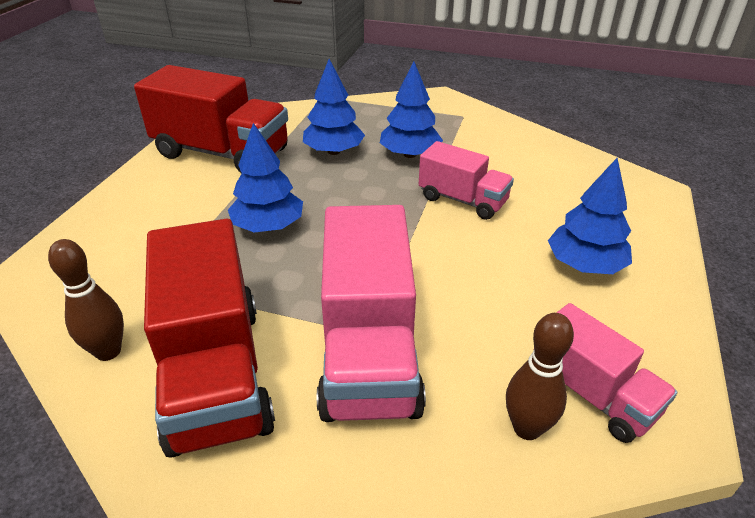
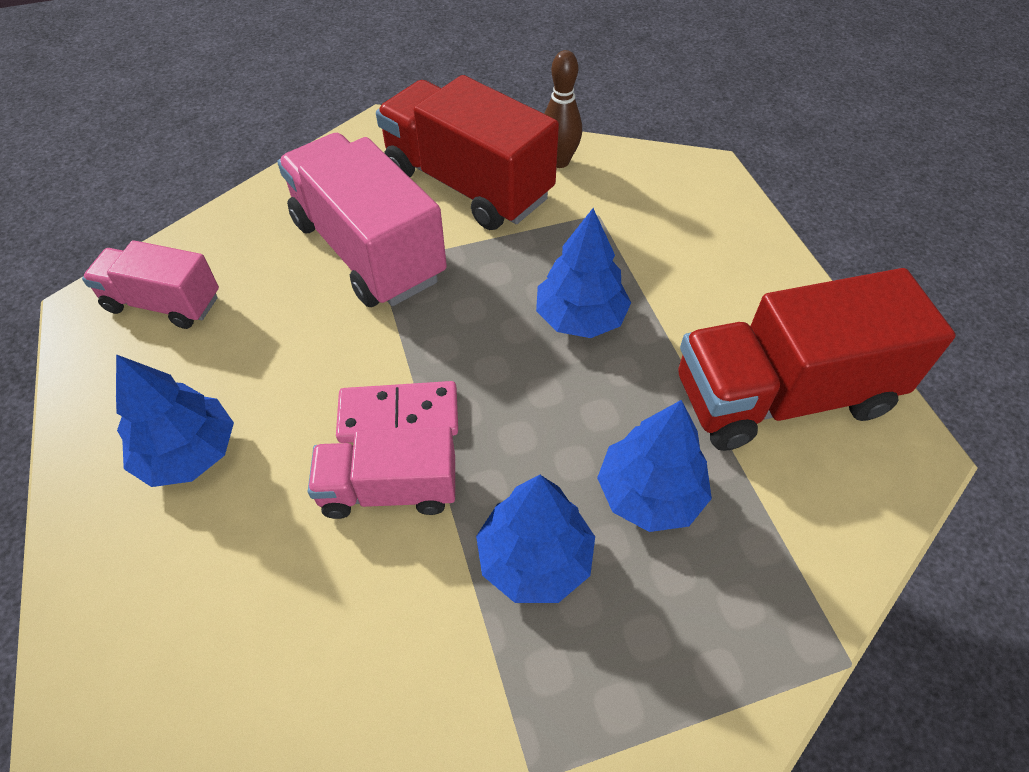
camera: 145 degrees right, 15 degrees up
brown bowling pin [506,313,574,440] -> none
none -> pink domino [336,381,458,443]

